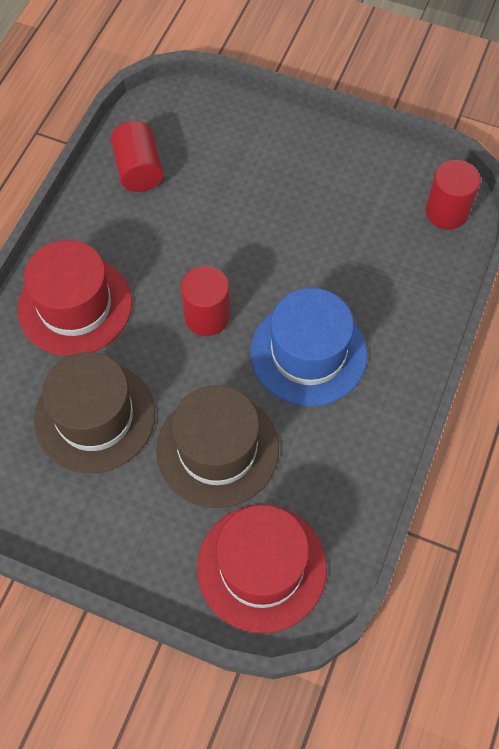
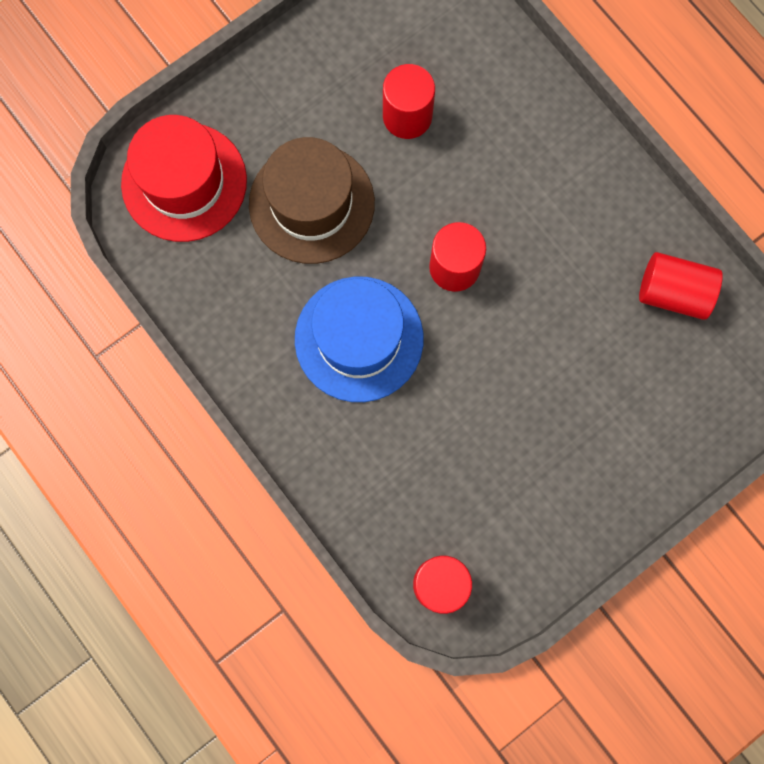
camera: 120 degrees right, 15 degrees up
red hat [17,240,132,356] -> none
brown hat [34,352,155,473] -> red cylinder [383,64,435,139]

